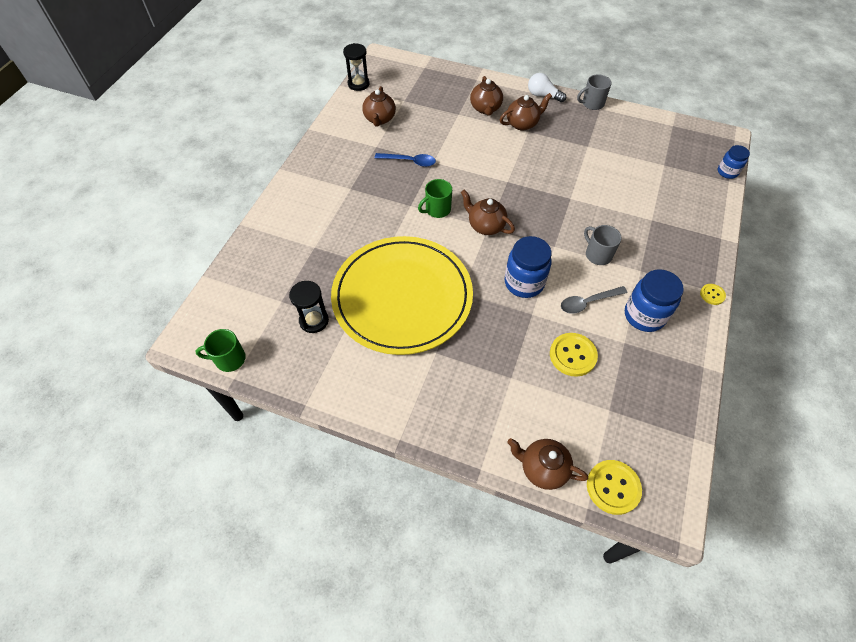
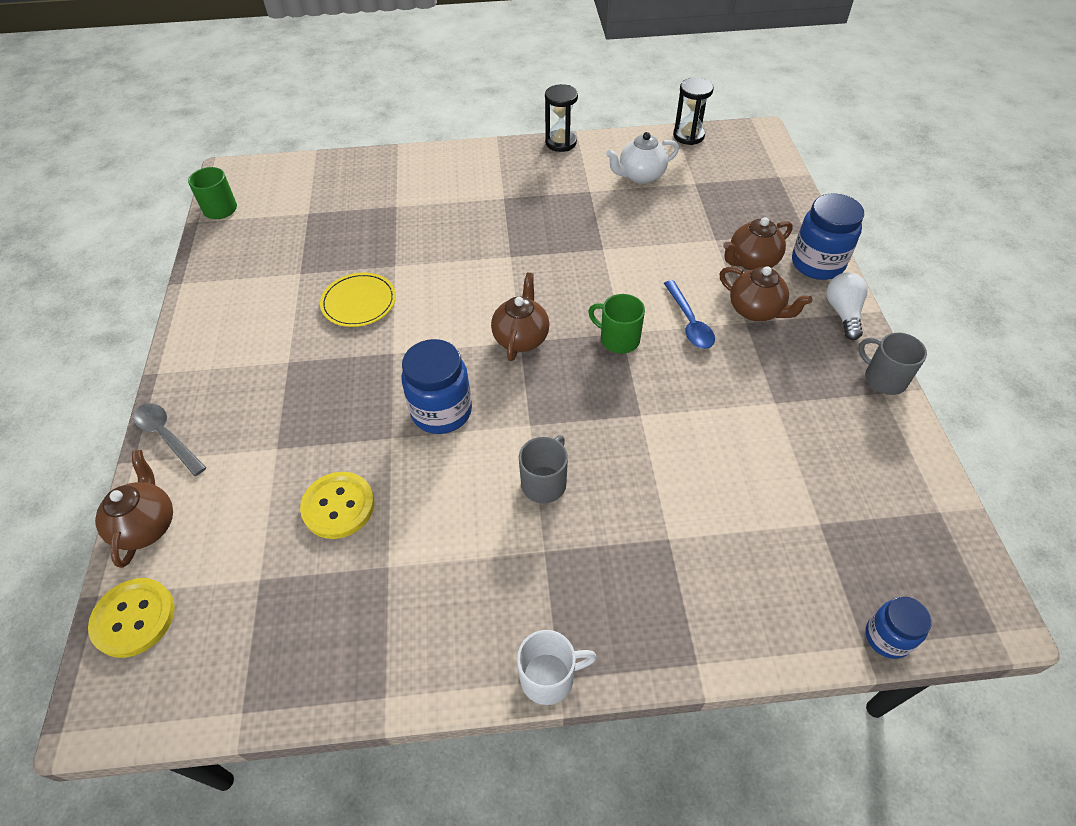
camera: 65 degrees right, 5 degrees down
black hourglass [289,281,329,333] -> black hourglass moved to [545,84,578,152]
yellow plate [331,236,473,355] -> yellow plate [320,272,396,327], size x0.40
brown teapot [362,86,396,127] -> white teapot [606,132,679,184]
blue spoon [375,153,436,167] -> blue spoon moved to [664,280,715,349]
green mug [418,179,452,218] -> green mug moved to [588,294,645,354]
grey spoon [561,286,627,314] -> grey spoon moved to [133,403,207,476]
blue jar [625,269,684,332] -> blue jar moved to [792,194,864,280]
yellow button [700,284,726,305] -> white mug [517,630,597,705]

